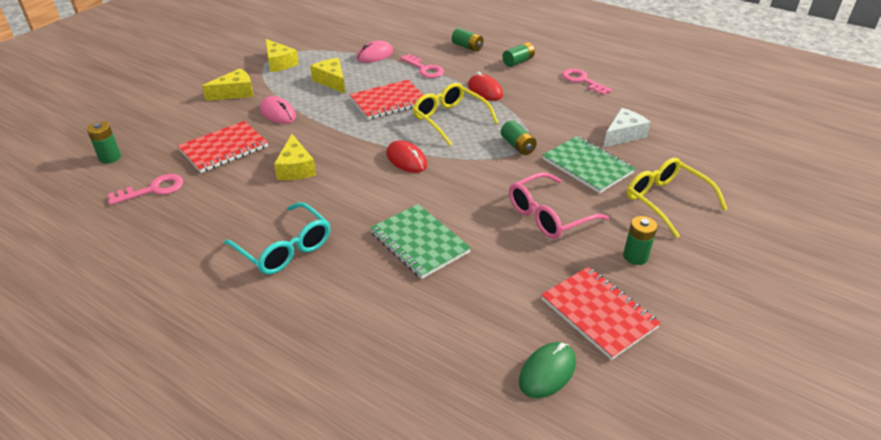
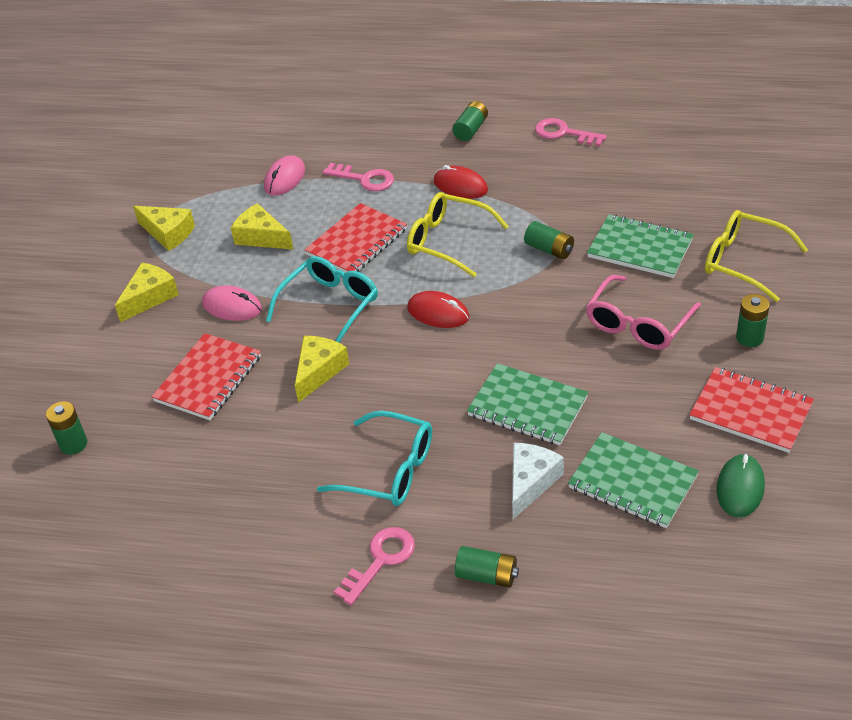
camera: 20 degrees left, 5 degrees up
pink key [108,174,183,205] -> pink key moved to [334,527,415,605]
yellow cheese [274,134,316,180] -> yellow cheese turned 120 degrees counterclockwise [295,335,349,403]
green battery [452,28,484,52] -> green battery moved to [455,546,519,588]
white cheese [604,108,651,147] -> white cheese moved to [512,443,564,519]
none -> turquoise glasses [266,256,378,343]
none -> green notebook [568,432,699,528]

